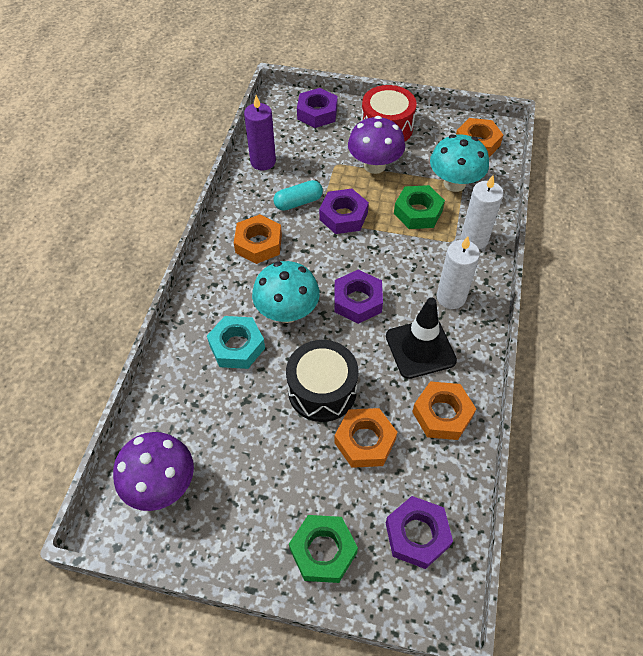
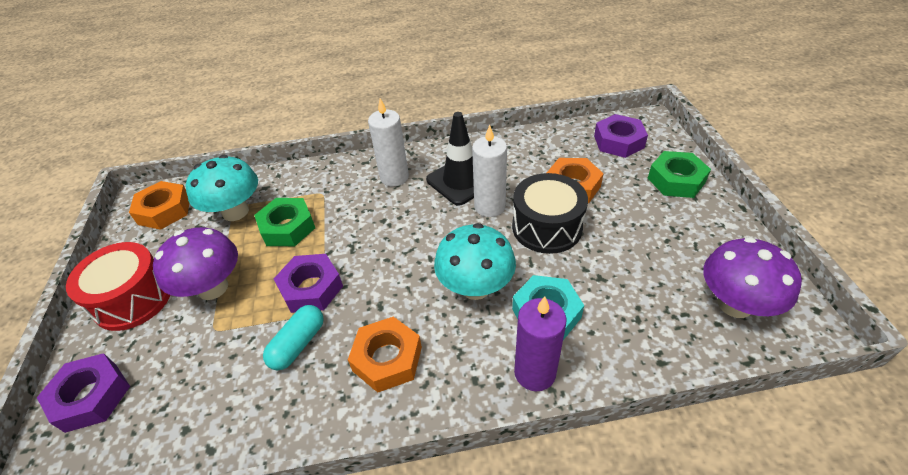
camera: 110 degrees left, 10 degrees down
purple candle [244,95,276,171] -> purple candle moved to [514,296,566,391]
turquoise capsule [273,180,323,211] -> turquoise capsule turned 75 degrees clockwise [263,305,324,370]
purple nut [335,270,383,324] -> none
orange nut [412,381,476,440] -> none
white candle [461,175,504,249] -> white candle moved to [472,125,507,217]

